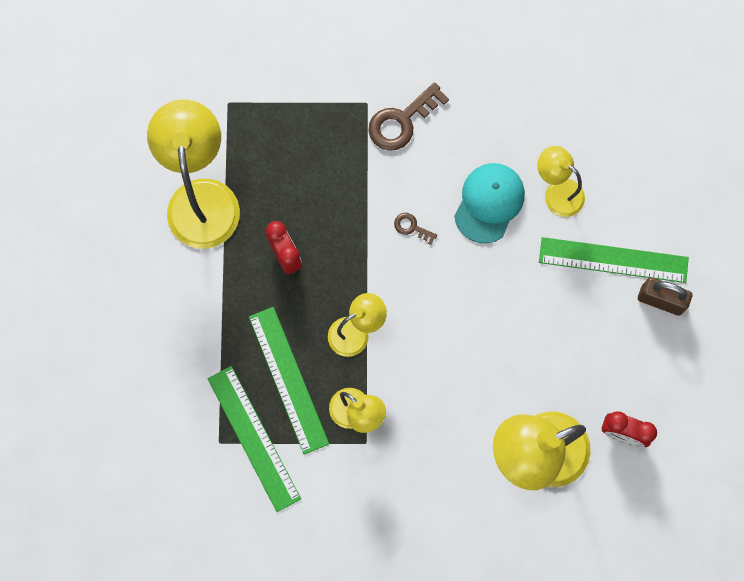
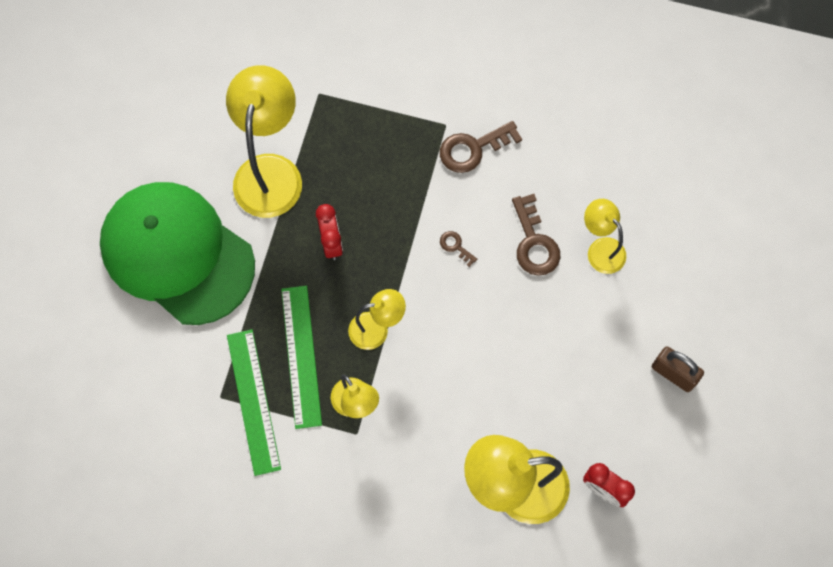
camera: 15 degrees right, 5 degrees down
turquoise cap [454,163,525,243] -> brown key [512,194,560,276]
green ruler [539,237,689,283] -> none
none -> green cap [100,182,255,325]

